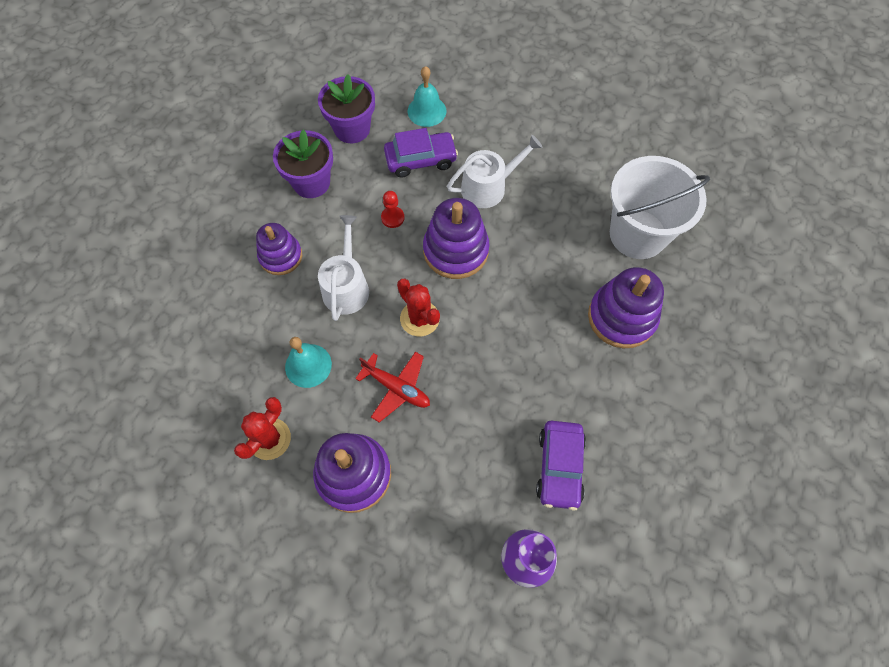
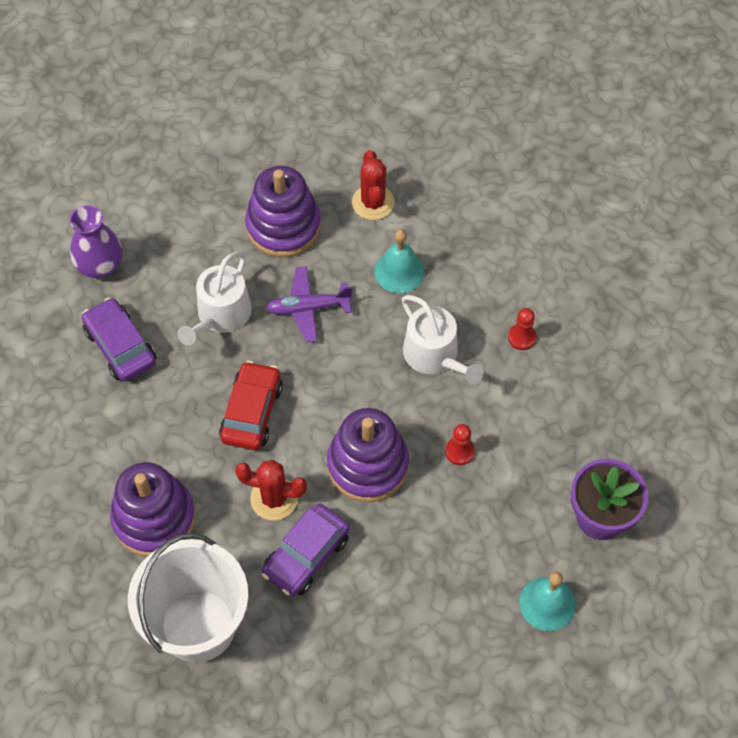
camera: 140 degrees right, 5 degrees down
purple stacking toy [256,223,302,275] -> red pawn [508,308,537,350]
purple flower pot [273,130,333,198] -> none
red plane [355,352,430,423] -> purple plane [266,266,353,342]
purple car [384,128,458,177] -> purple car moved to [262,504,350,597]
red cactus [397,279,440,336] -> red cactus moved to [235,460,307,520]
white watering can [447,135,542,208] -> white watering can moved to [177,251,252,345]
none -> red car [219,361,283,450]

